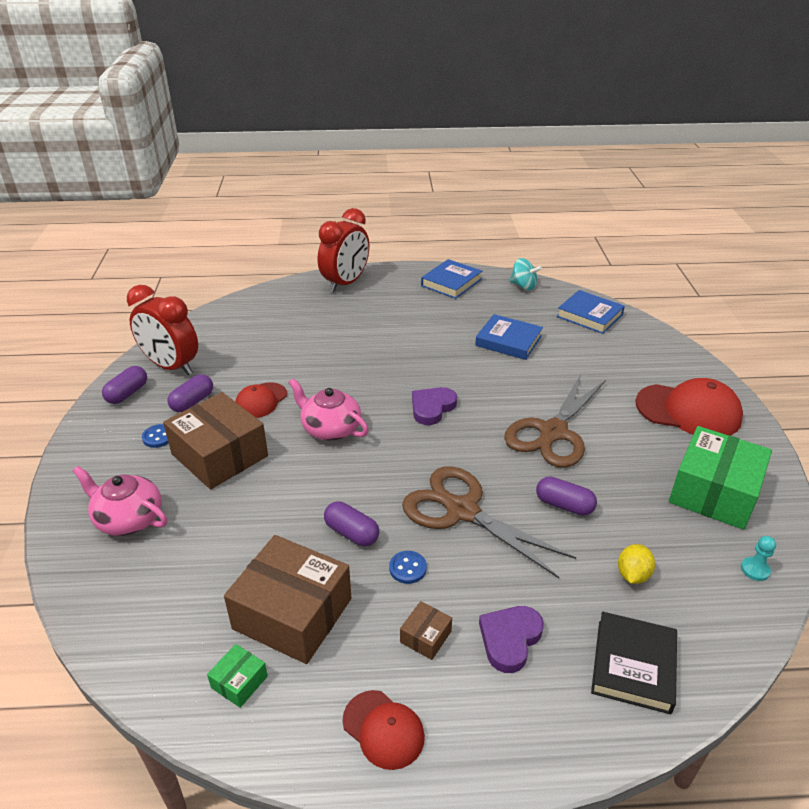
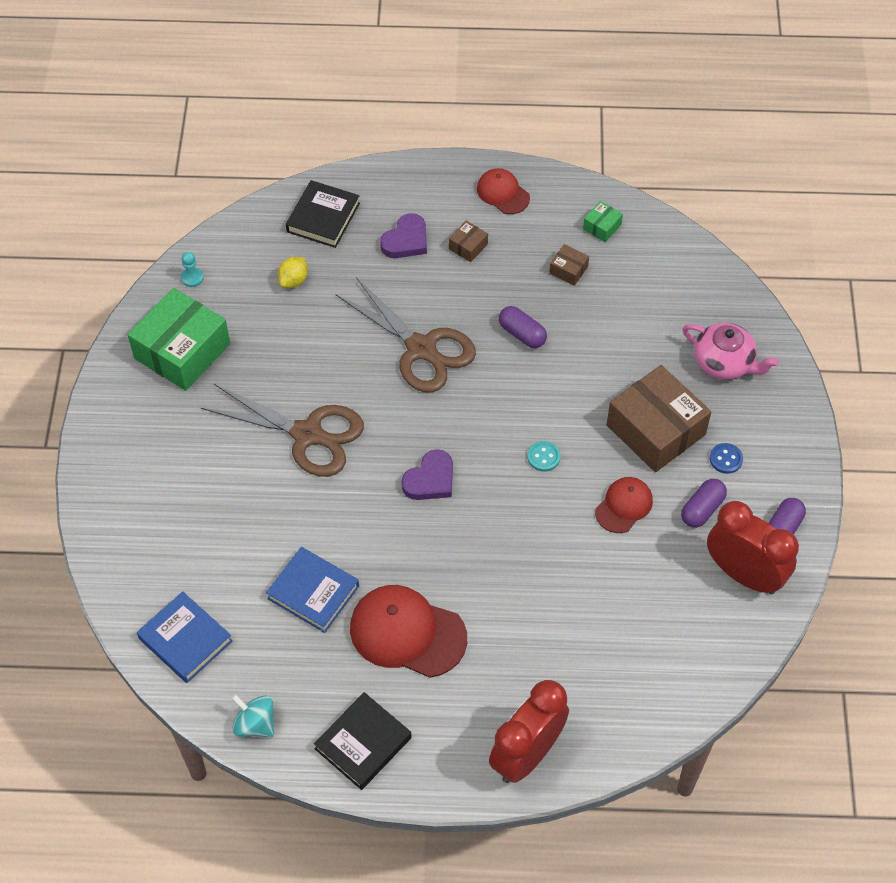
camera: 175 degrees left, 20 degrees up
brown box [224,535,351,664] -> brown box [549,244,589,286], size x0.43
pink teapot [288,378,369,441] -> turquoise button [527,441,561,472]
blue button [389,551,427,584] -> none
blue book [421,259,482,299] -> black book [314,692,411,790]
brown scissors [504,374,606,468] -> brown scissors turned 75 degrees clockwise [201,384,364,477]
purple capsule [536,476,597,516] -> none
red cap [635,378,743,436] -> red cap moved to [350,585,467,678]

